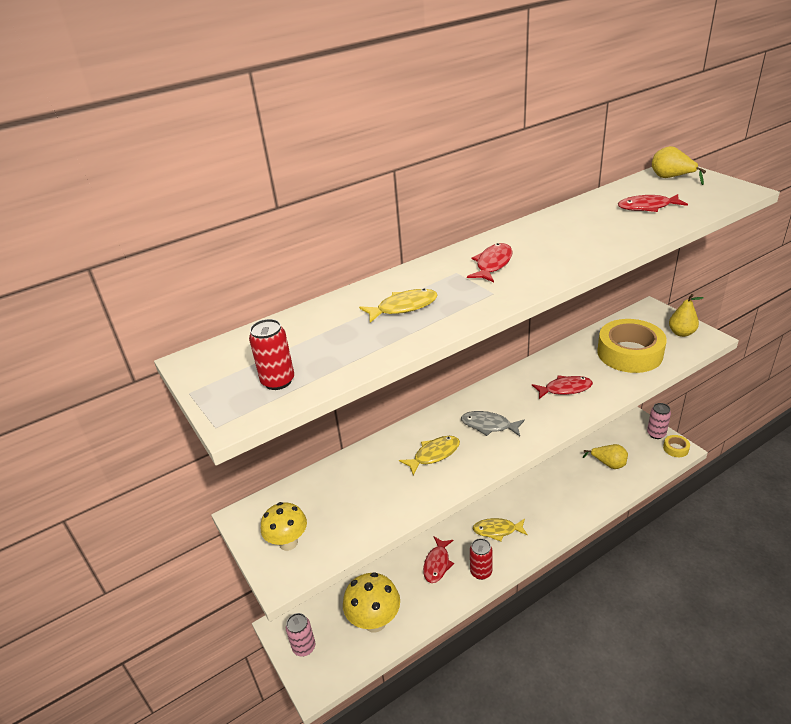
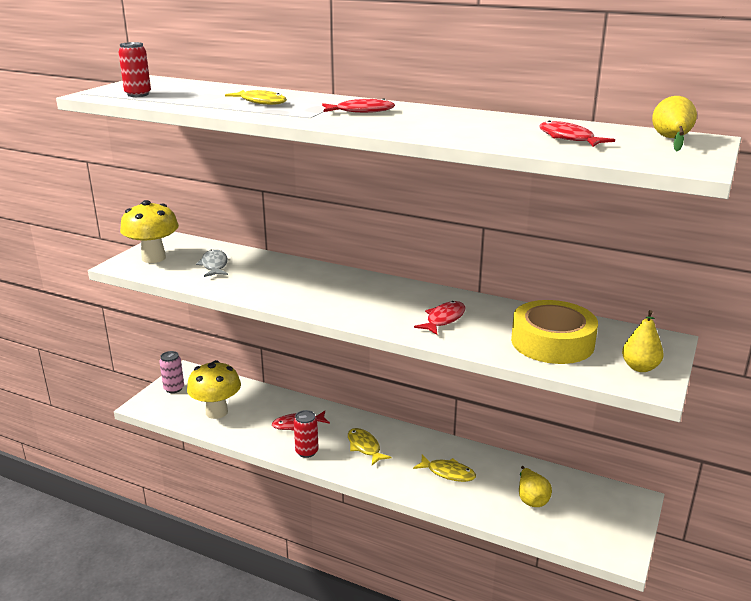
camera: 55 degrees right, 10 degrees down
yellow mushroom [261,502,307,551] -> yellow mushroom [120,200,179,263], size x1.51
yellow fish [399,436,460,475] -> yellow fish moved to [413,455,476,482]
grey fish [461,411,525,436] -> grey fish moved to [196,249,228,277]
red fish [532,375,593,399] -> red fish turned 105 degrees counterclockwise [414,301,465,335]
pink can [647,403,671,439] -> none
yellow tape [663,435,690,457] -> none

